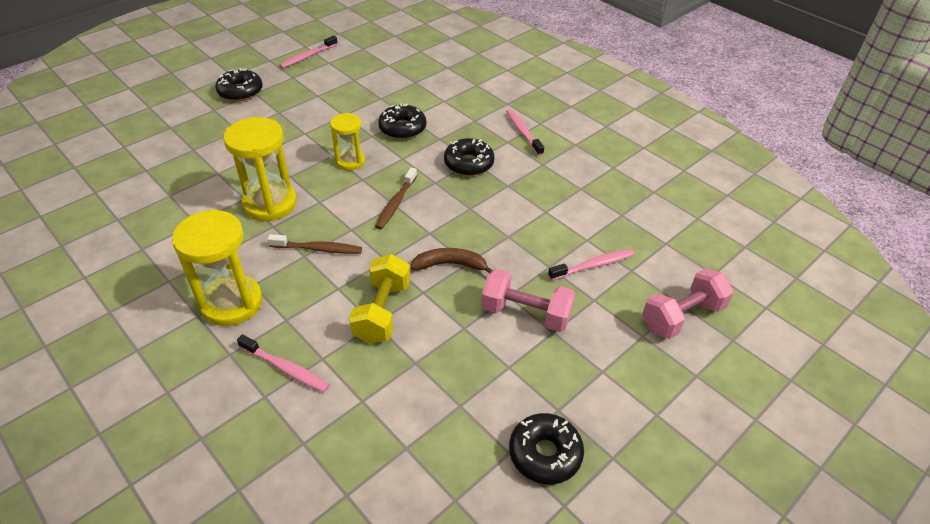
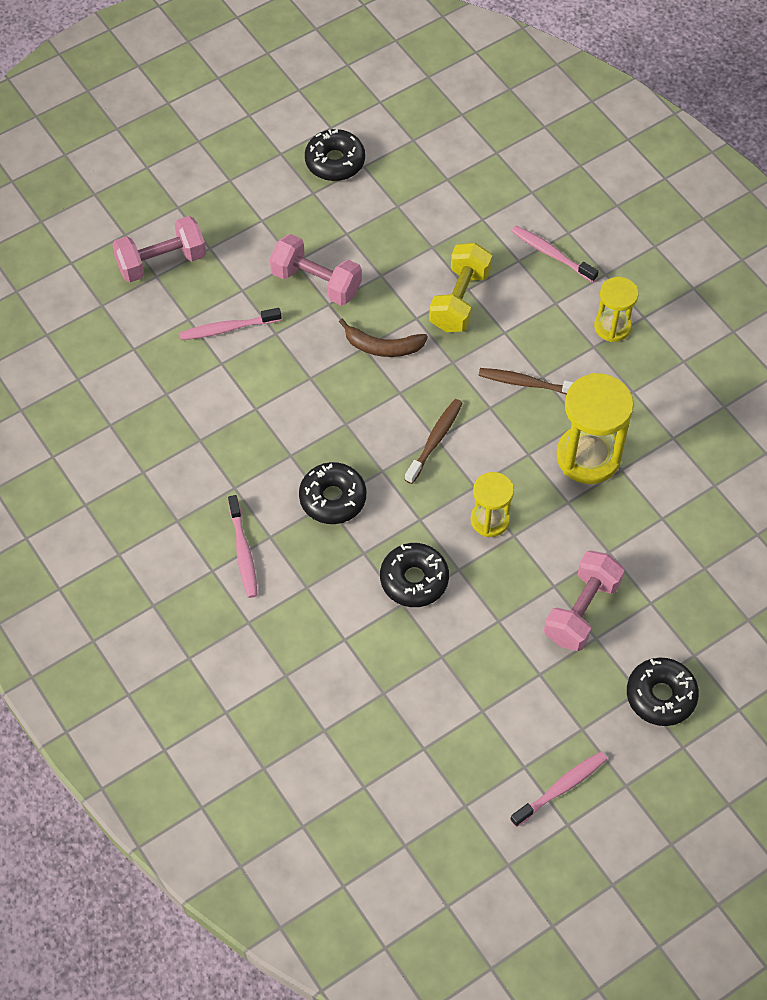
camera: 170 degrees left, 15 degrees up
yellow hourglass [172,209,262,326] -> yellow hourglass [594,277,639,342], size x0.60
none -> pink dumbbell [544,551,624,651]

